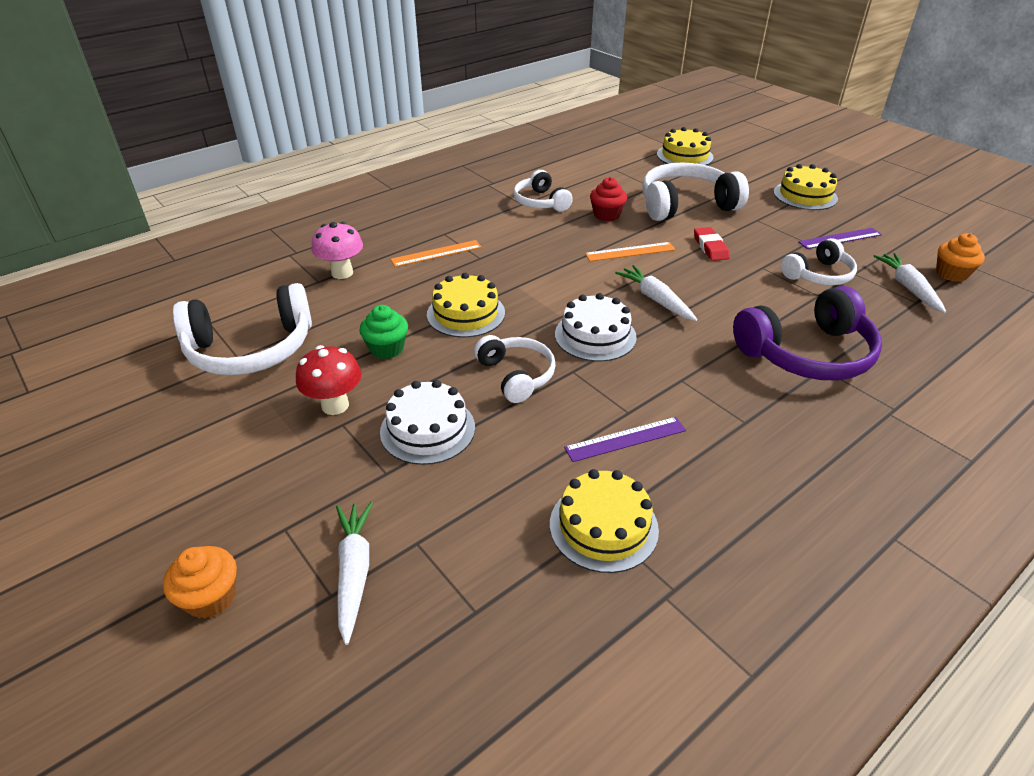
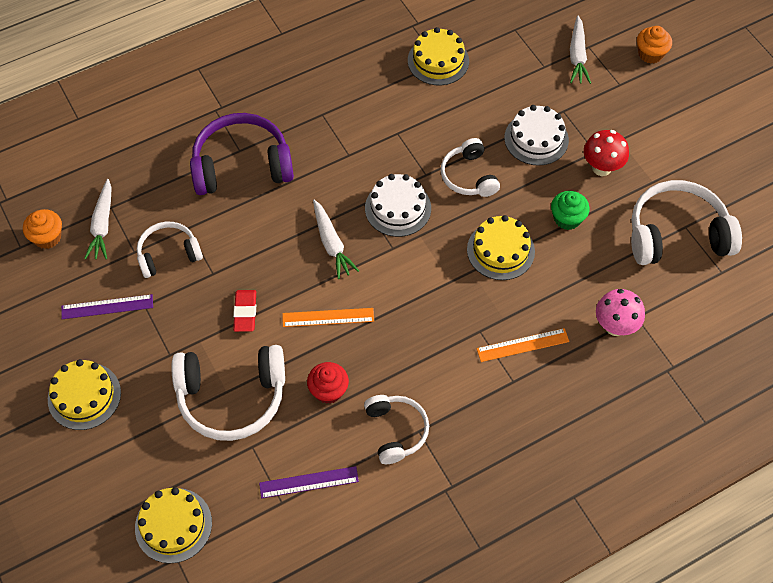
camera: 170 degrees left, 20 degrees up
purple ruler [564,417,686,462] -> purple ruler moved to [259,466,359,498]

